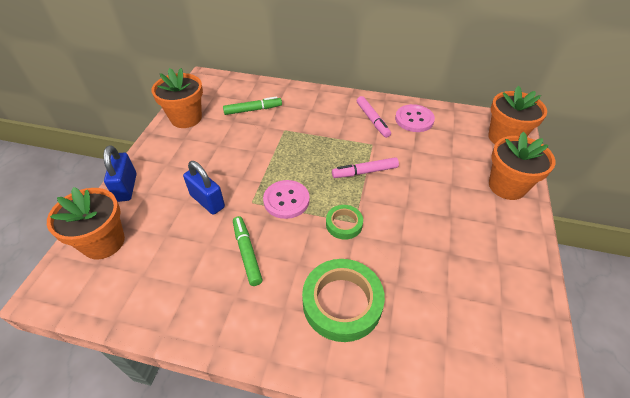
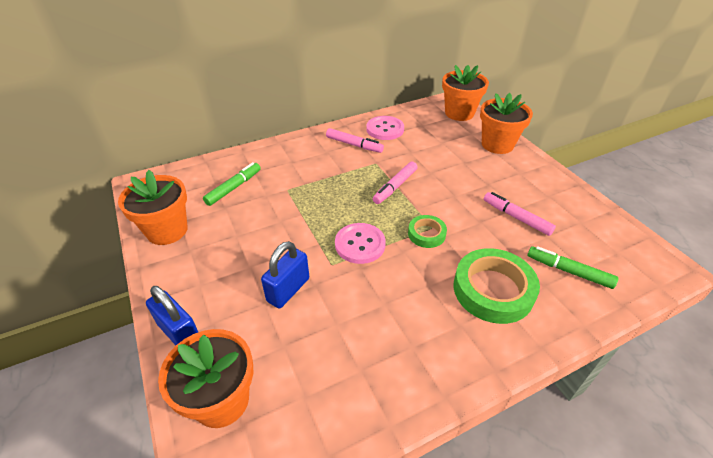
camera: 40 degrees left, 5 degrees down
blue padlock [183,161,225,215] -> blue padlock turned 60 degrees counterclockwise [261,241,309,308]
green marker [233,216,263,286] -> green marker moved to [527,246,618,289]
none -> pink marker [484,192,556,236]

